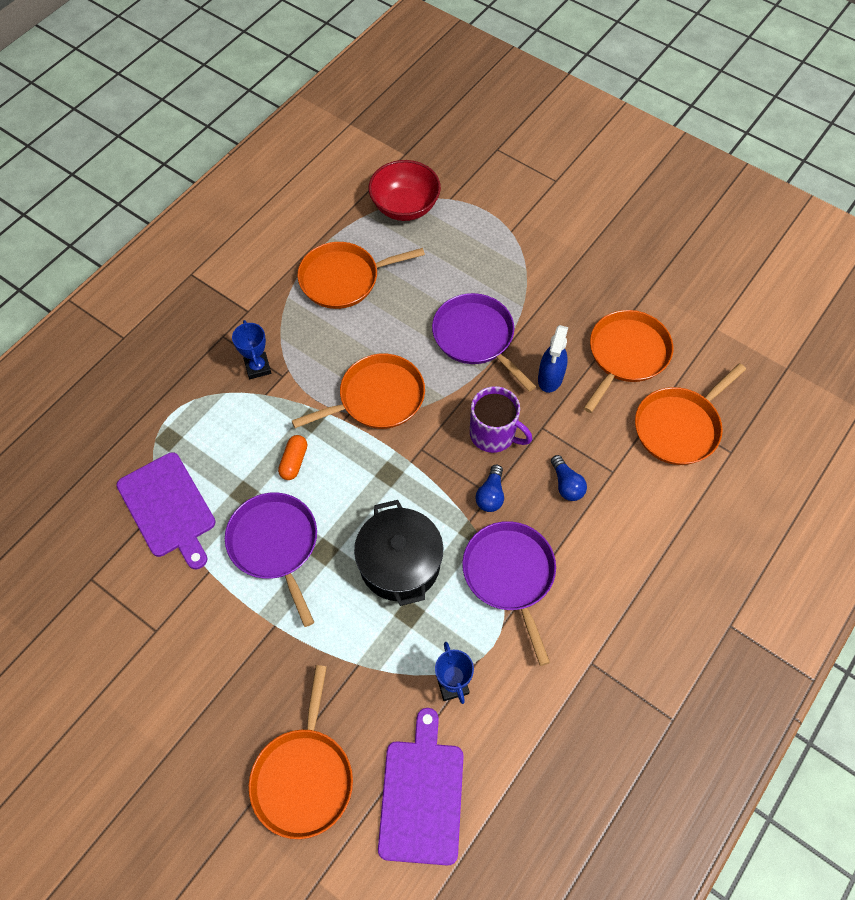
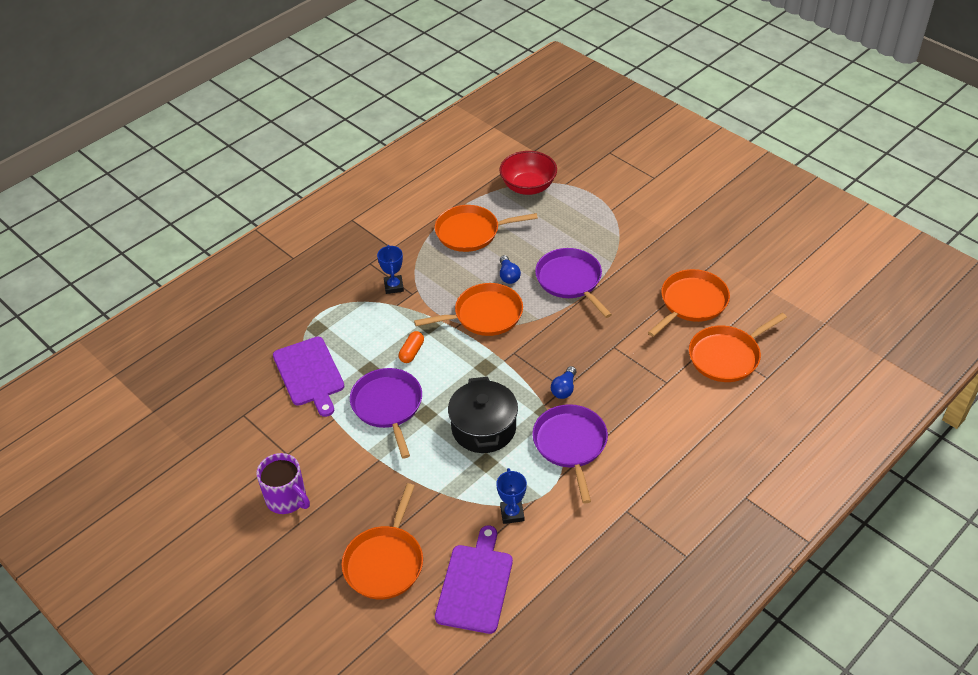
camera: 10 degrees right, 15 degrees down
purple mug [470,386,533,453] -> purple mug moved to [257,453,310,514]
blue spray bottle [538,325,568,393] -> none
blue light bulb [551,455,587,501] -> blue light bulb moved to [500,255,521,284]

